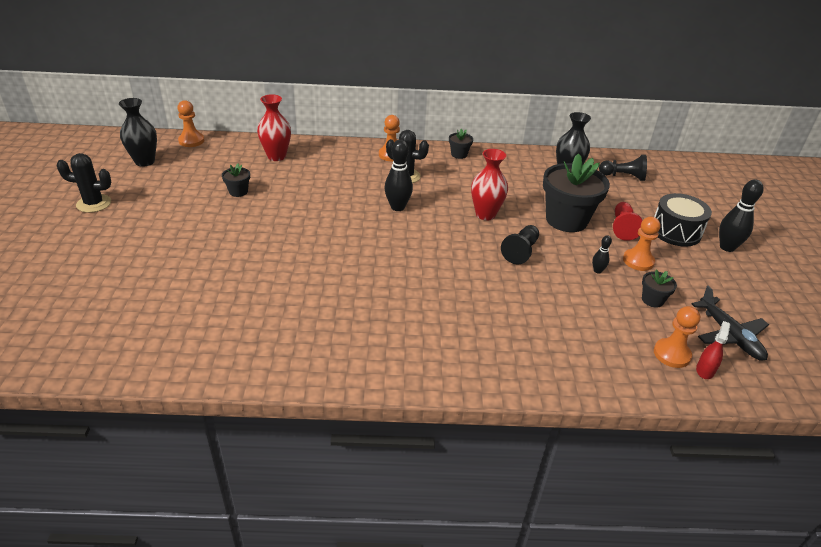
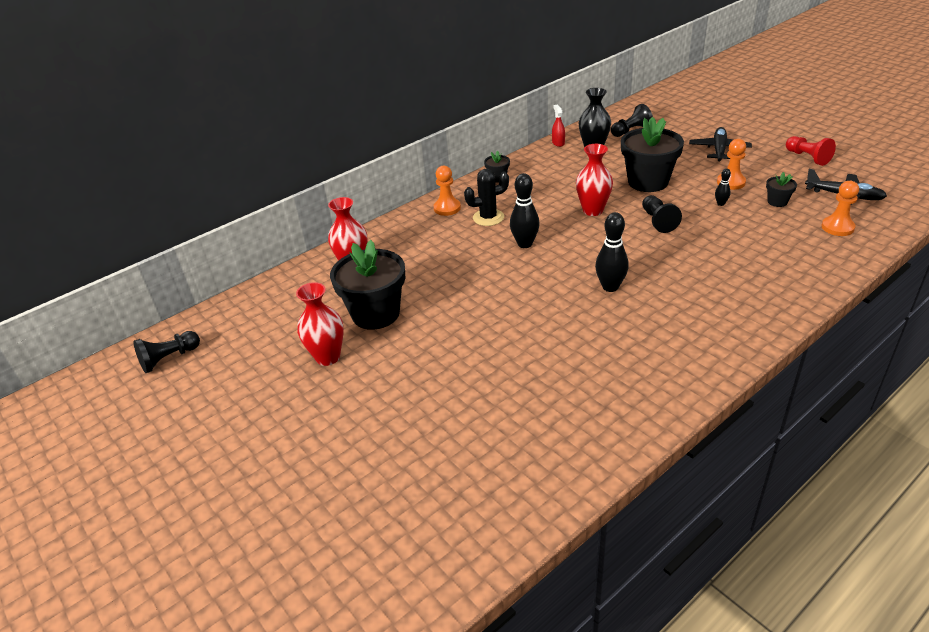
camera: 35 degrees left, 0 degrees up
black cactus [56,153,111,213] -> none
black vase [119,98,157,167] -> none
orange pawn [178,100,205,147] -> none
black flower pot [222,164,250,197] -> black flower pot [330,240,405,330], size x2.24
red pawn [613,202,643,241] -> red pawn moved to [786,136,836,166]
black drum [654,193,712,247] -> black plane [689,127,752,161]
red spray bottle [696,321,730,379] -> red spray bottle moved to [552,105,565,147]
black bowling pin [719,179,764,252] -> black bowling pin moved to [595,212,629,292]
none -> black pawn [133,331,200,373]
none -> red vase [296,282,344,366]

